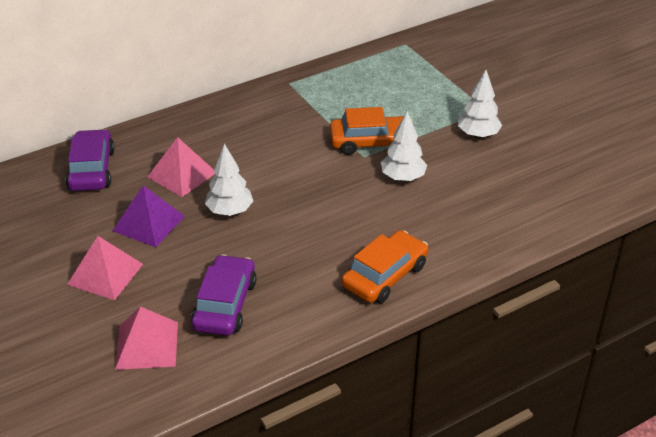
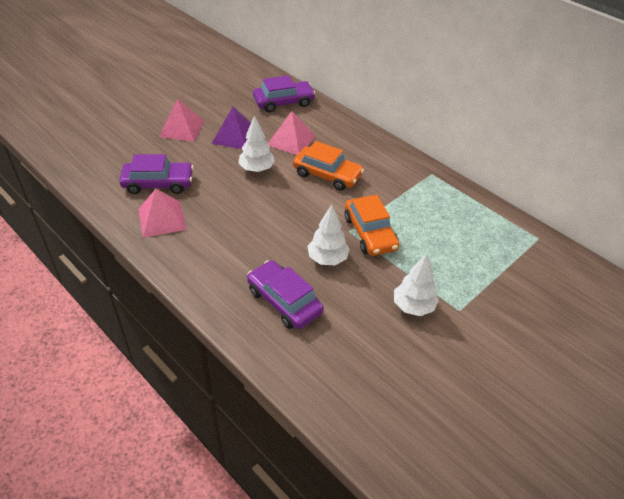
camera: 75 degrees right, 5 degrees up
pink pyramid [115,306,178,370] -> pink pyramid moved to [138,189,187,238]
orange car [342,230,428,303] -> orange car moved to [293,141,364,191]
none -> purple car [247,260,324,329]

